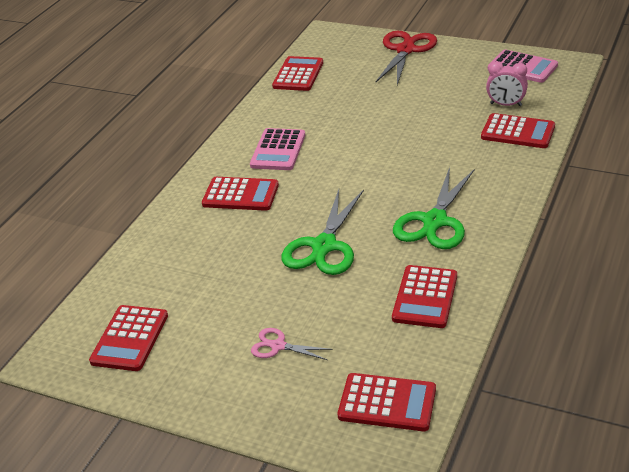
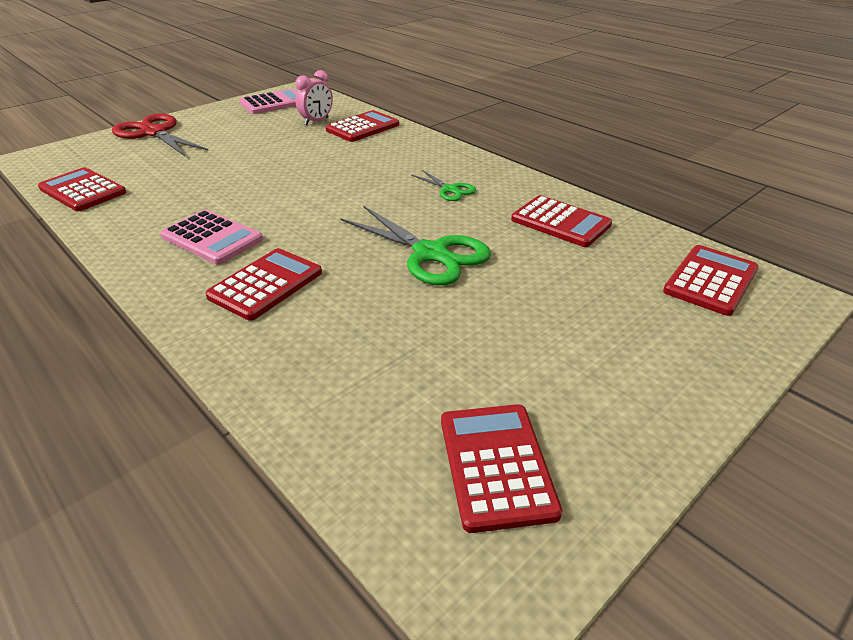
camera: 70 degrees left, 0 degrees up
red calculator [89,305,168,371] -> red calculator turned 135 degrees counterclockwise [441,404,562,533]
pink scissors [251,328,332,360] -> none
green scissors [393,167,475,249] -> green scissors [411,170,476,201], size x0.52

